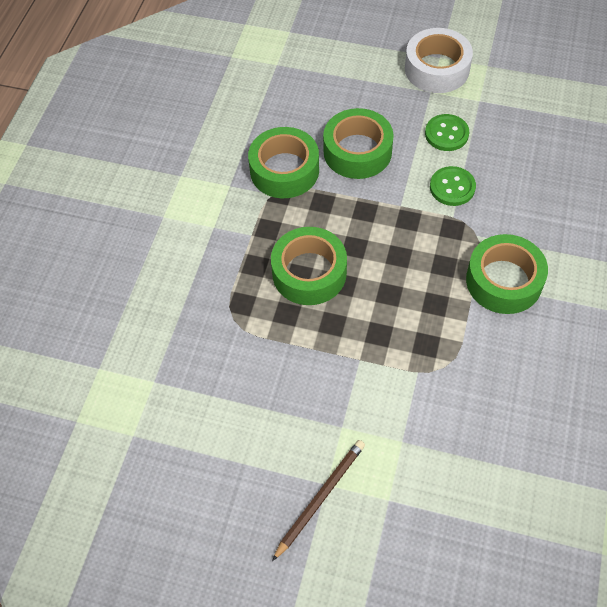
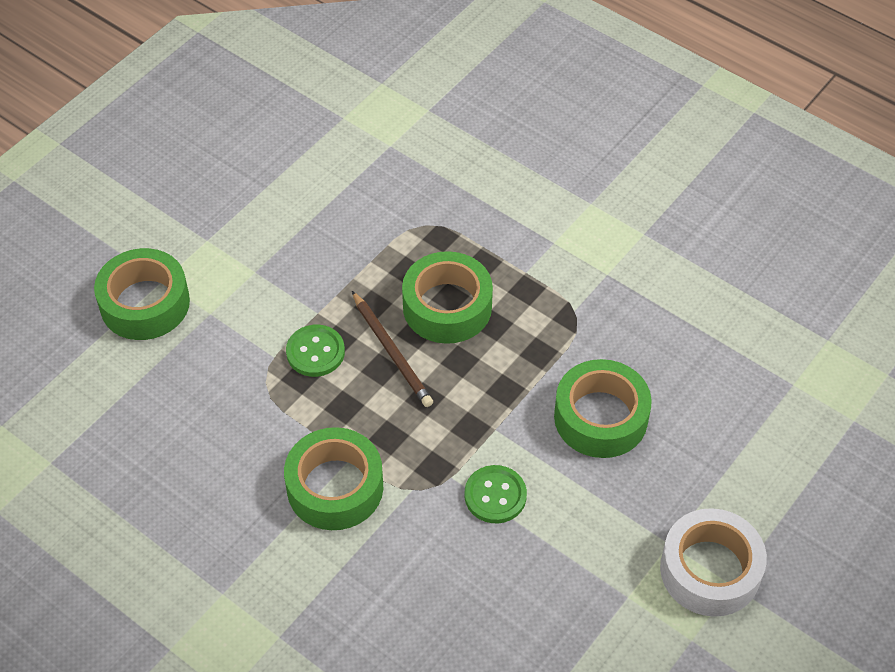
camera: 110 degrees right, 5 degrees down
green tape [248,127,319,198] -> green tape moved to [94,248,190,340]
brown pencil [272,440,365,561] -> brown pencil moved to [352,291,433,407]
green button [425,114,469,151] -> green button moved to [286,325,345,377]

